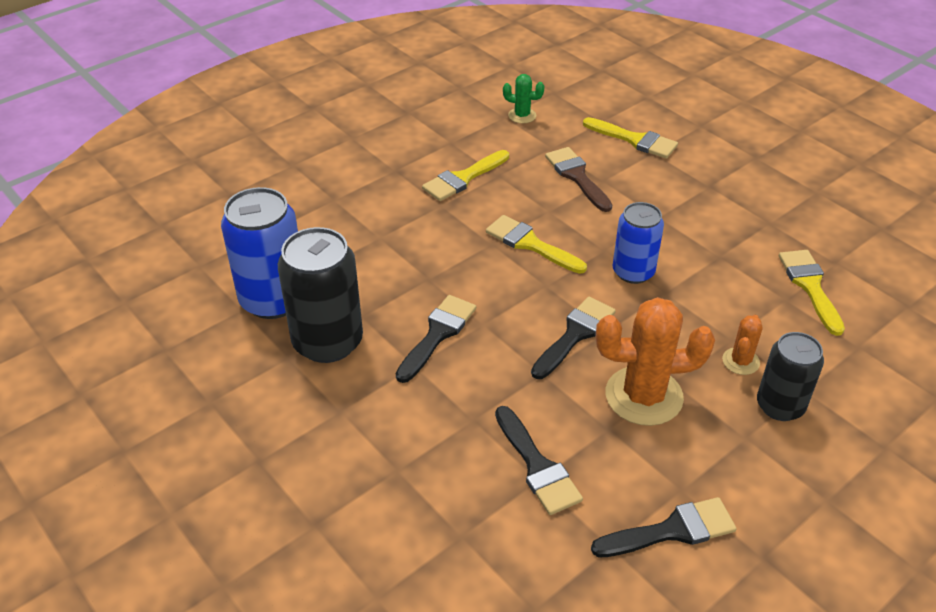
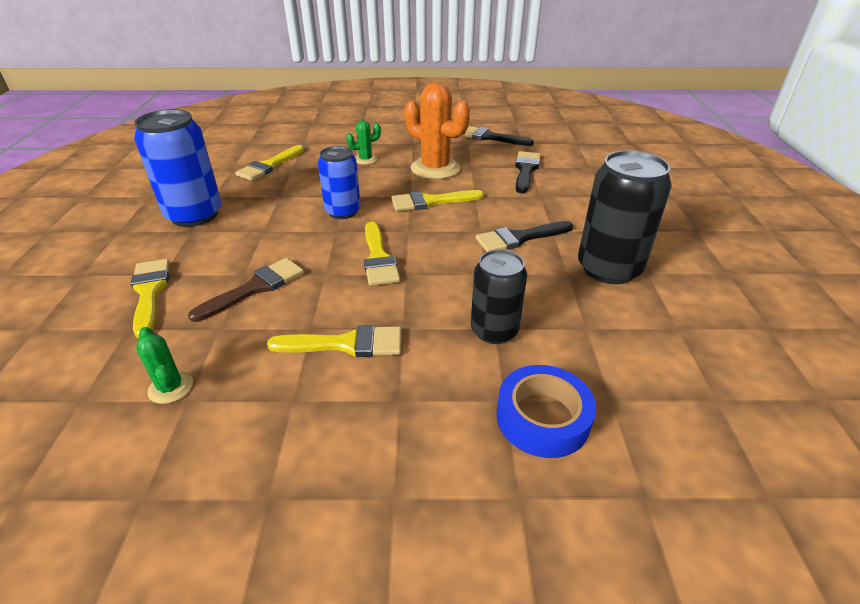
camera: 140 degrees left, 5 degrees down
blue can [221,187,298,319] -> blue can moved to [134,109,222,227]
black brush [531,296,616,379] -> yellow brush [391,190,484,211]
brown brush [545,147,612,212] -> brown brush turned 150 degrees counterclockwise [188,258,304,322]
orange cactus [722,315,762,375] -> green cactus [346,120,381,165]
black can [757,332,824,421] -> black can moved to [471,250,527,344]
none -> blue tape [496,365,596,458]

